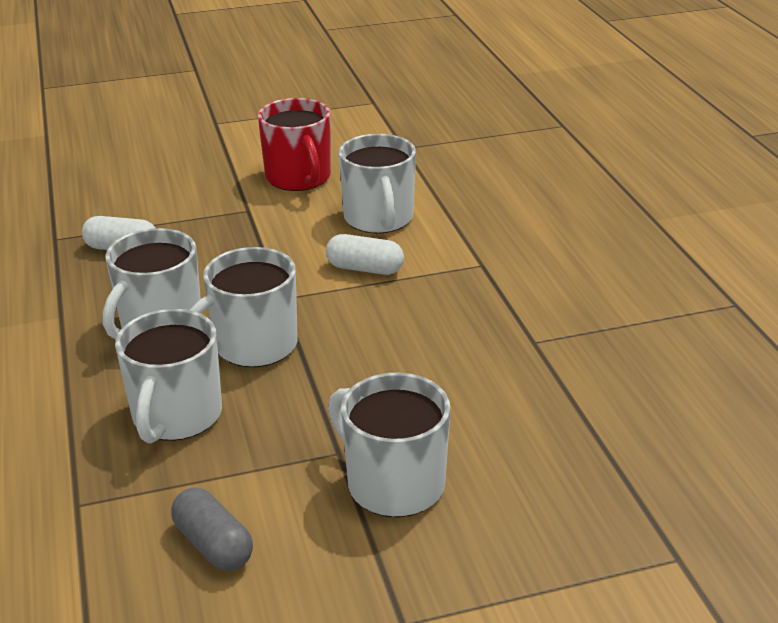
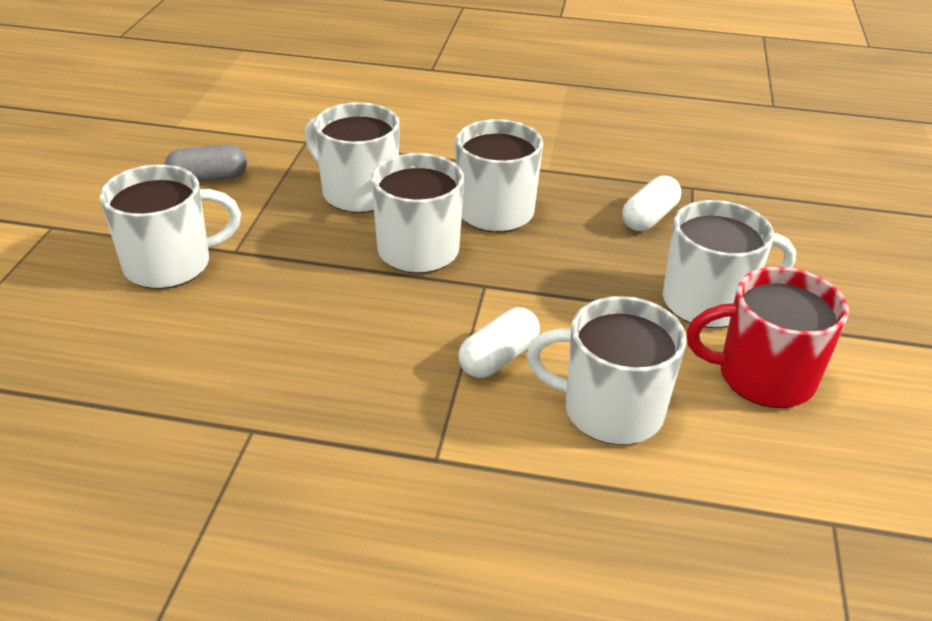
camera: 115 degrees right, 5 degrees up
none -> white mug [663,200,796,328]

